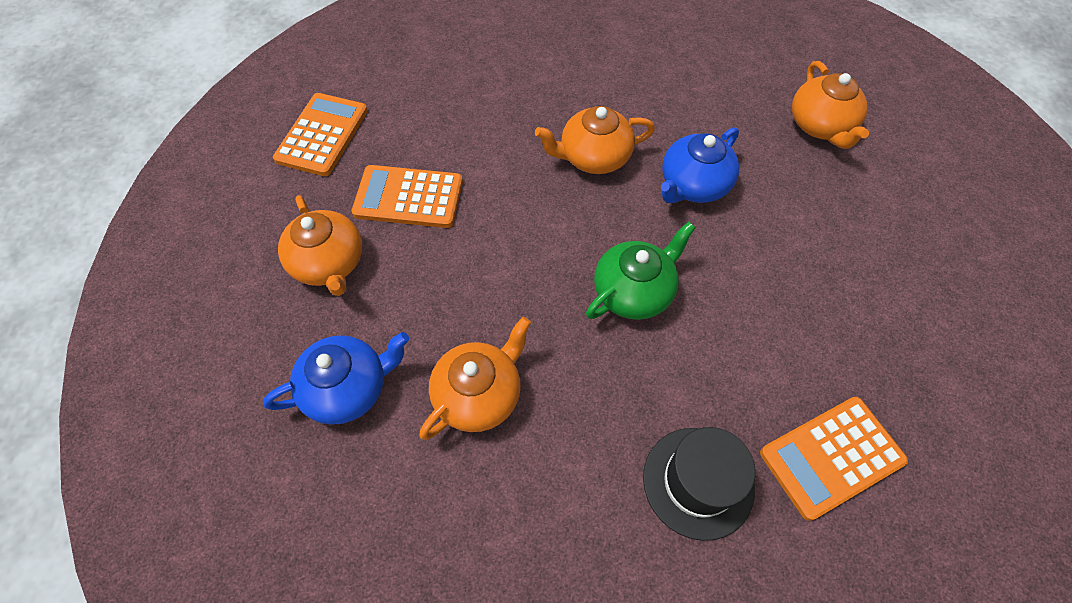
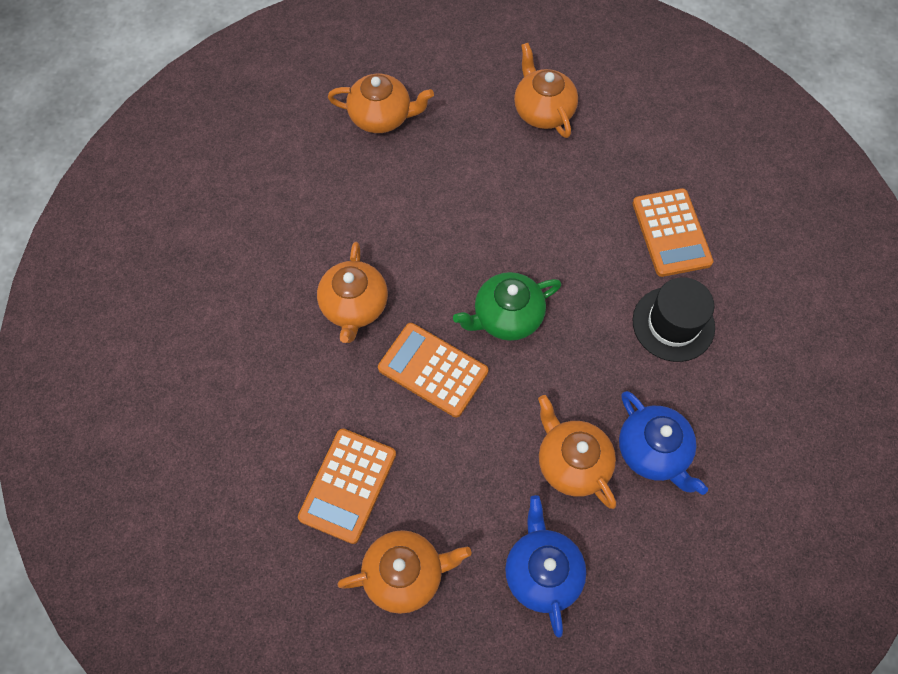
camera: 75 degrees left, 5 degrees up
orange calculator [273,93,368,176] -> orange calculator moved to [378,323,488,417]
green teapot [586,221,696,320] -> green teapot turned 90 degrees counterclockwise [453,272,561,341]
blue teapot [661,127,739,203] -> blue teapot moved to [619,391,708,495]
none -> orange teapot [514,43,578,138]

